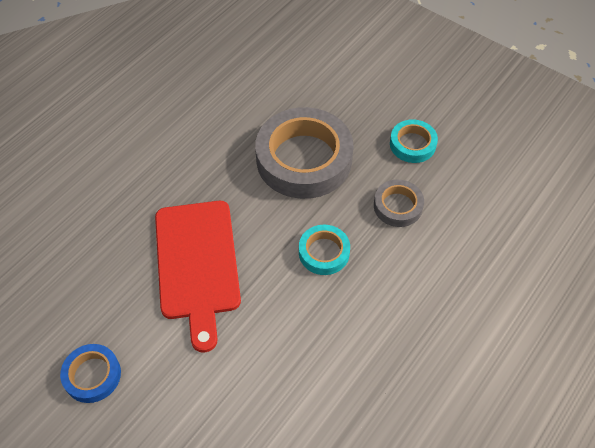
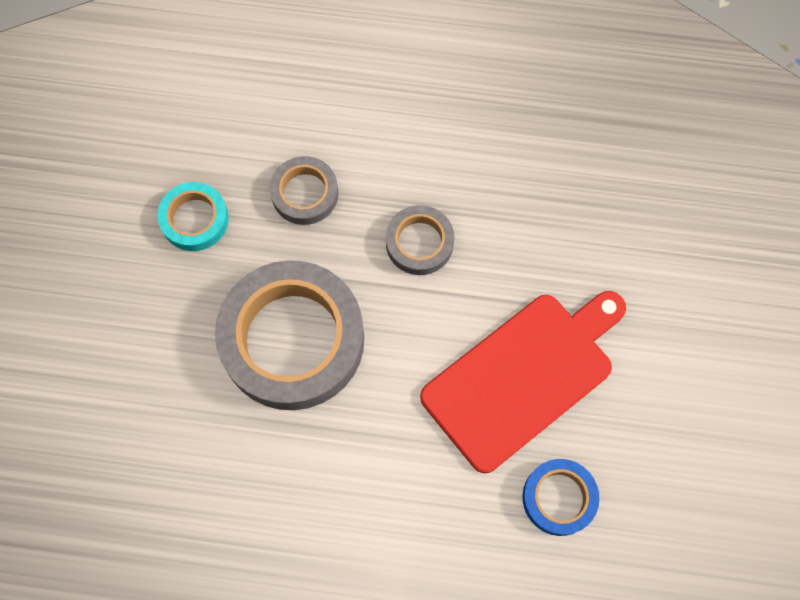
camera: 120 degrees left, 15 degrees up
blue tape [60,344,121,403] -> blue tape moved to [522,459,600,536]
turquoise tape [299,225,350,275] -> grey tape [386,205,455,275]

